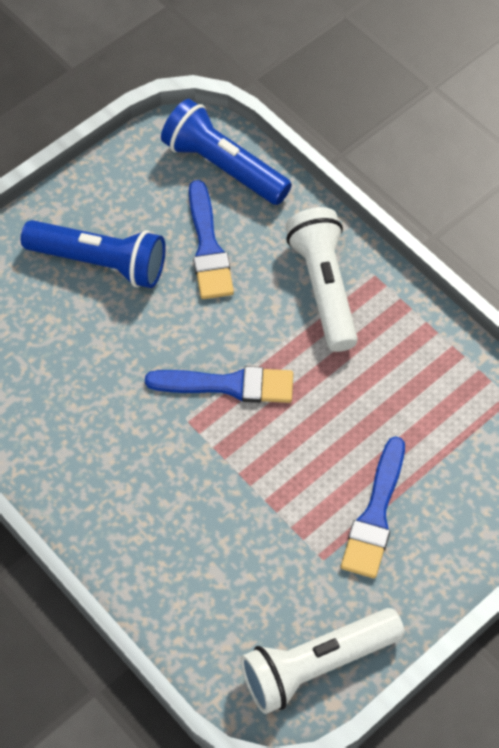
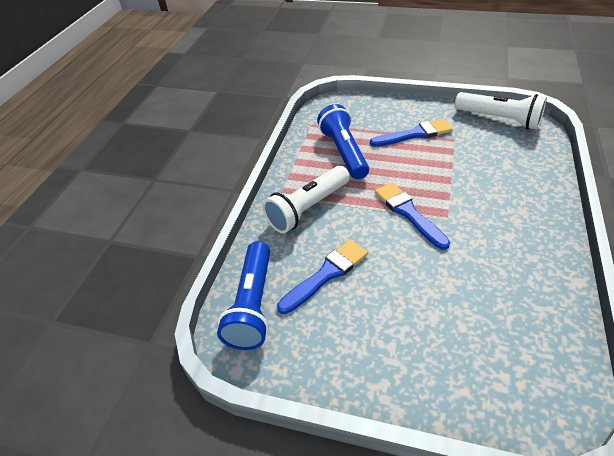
camera: 120 degrees left, 15 degrees down
blue flashlight [21,220,166,288] -> blue flashlight moved to [317,104,369,179]

